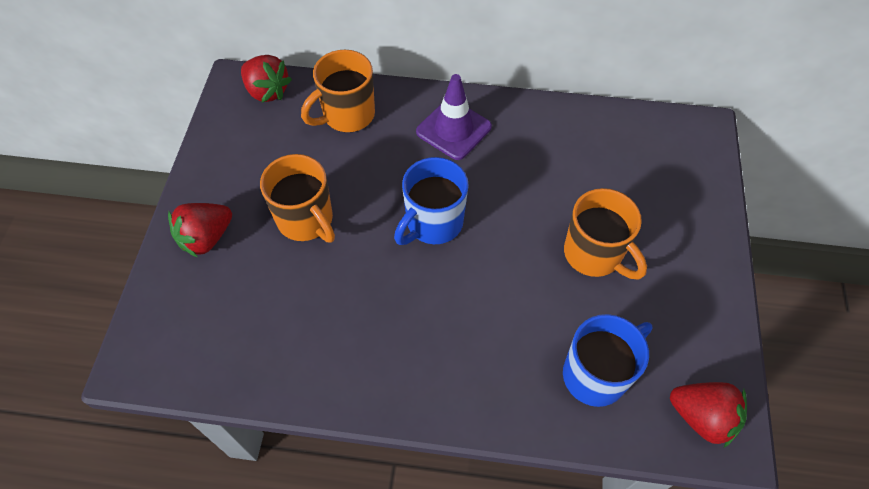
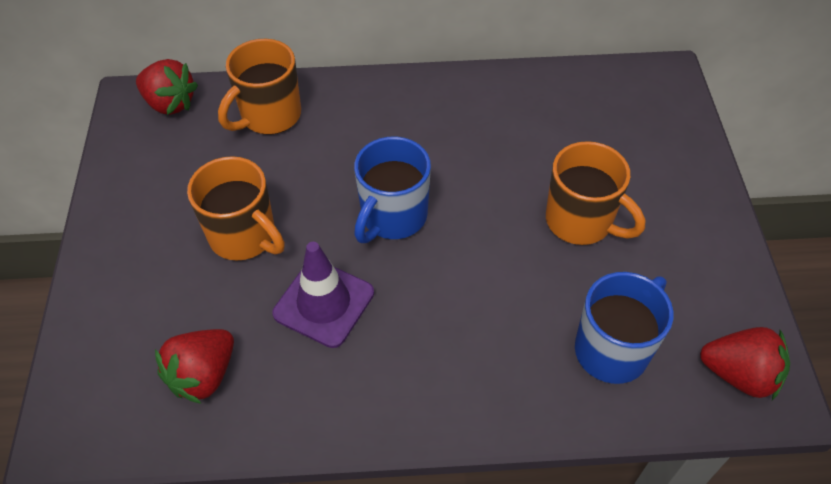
camera: 10 degrees left, 5 degrees down
red strawberry [168,203,232,258] -> red strawberry moved to [155,329,234,404]
purple traffic cone [416,74,492,160] -> purple traffic cone moved to [273,242,374,348]

